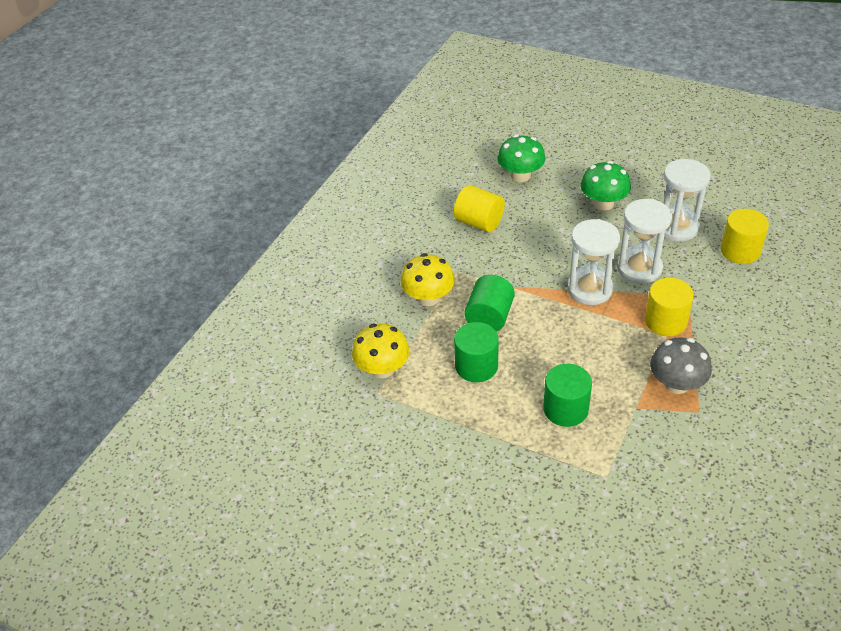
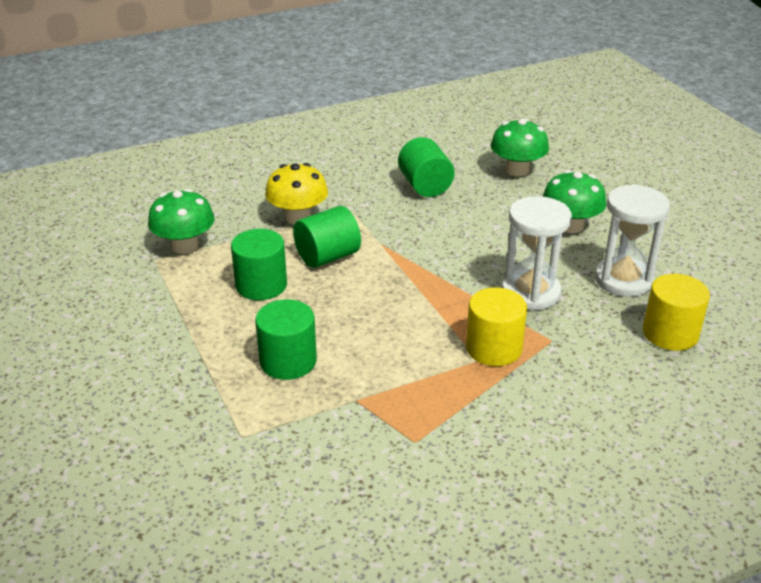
camera: 35 degrees right, 10 degrees down
yellow mushroom [352,323,410,378] -> green mushroom [148,189,214,254]
yellow cylinder [454,185,505,232] -> green cylinder [398,137,455,197]
white hourglass [567,219,620,305] -> none
grey mushroom [650,337,712,394] -> none

